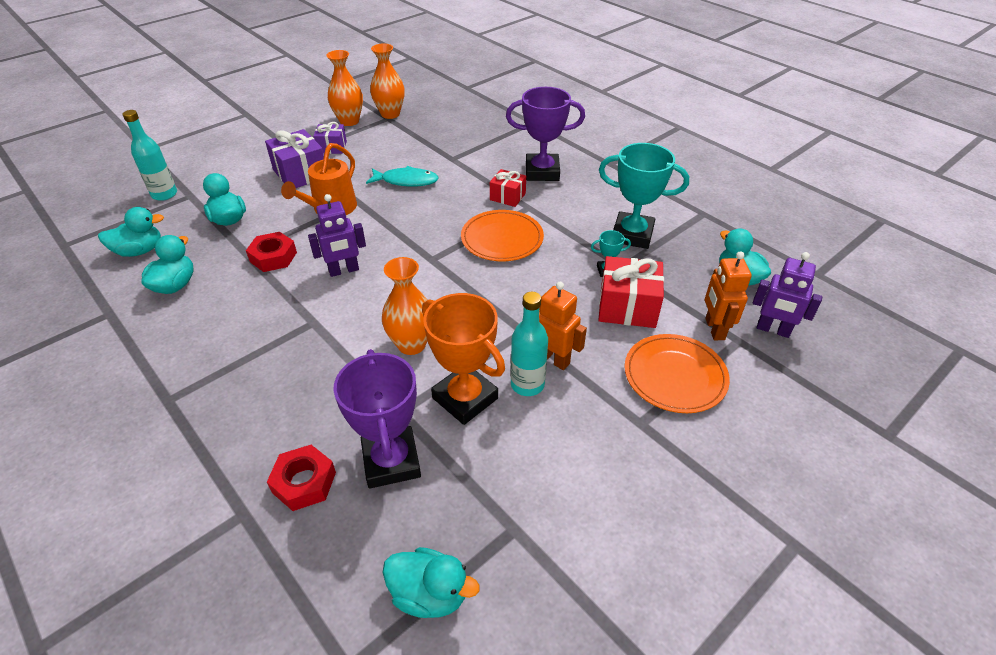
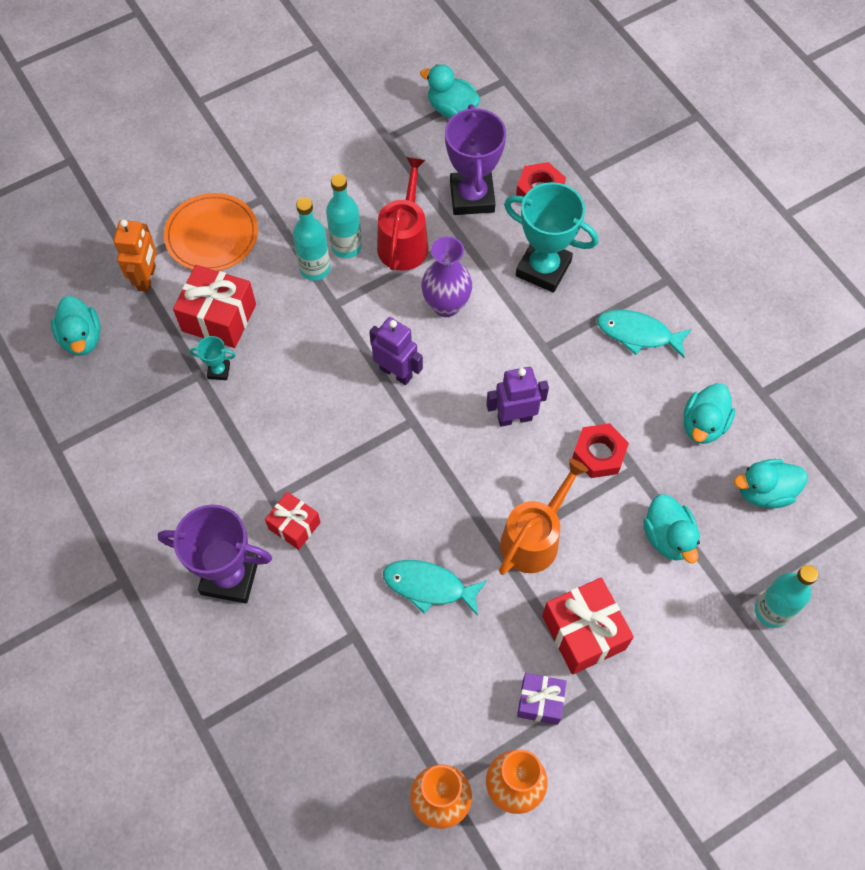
camera: 170 degrees left, 20 degrees up
purple gift [265,129,324,188] -> red gift [542,577,634,675]
orange vase [382,257,427,355] -> purple vase [421,236,472,317]
orange trophy [422,293,505,425] -> red watering can [377,157,429,271]
orange plate [461,210,544,261] -> none
orange robot [539,282,587,370] -> turquoise bottle [293,197,331,281]
turquoise trophy [599,143,689,249] -> turquoise trophy moved to [504,182,598,293]
purple robot [753,252,822,338] -> purple robot moved to [369,317,423,385]
none -> turquoise fish [597,310,691,358]

